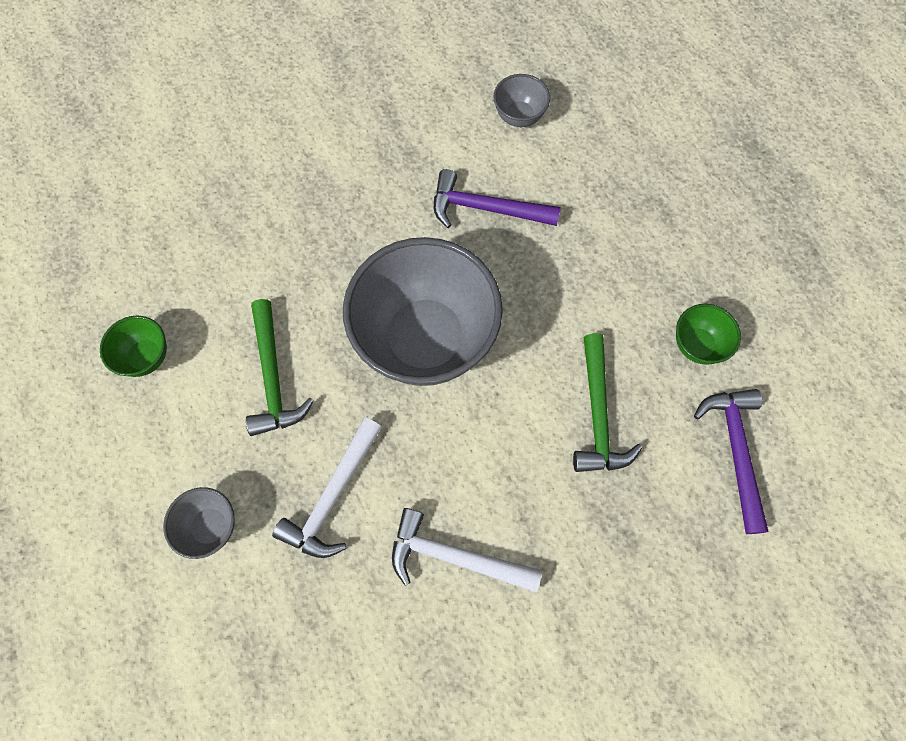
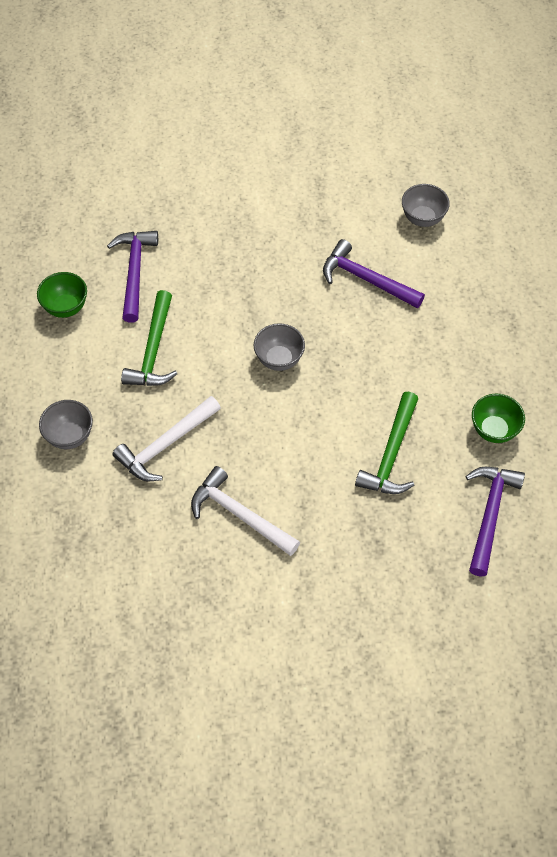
camera: 20 degrees right, 10 degrees down
grey bowl [343,237,503,386] -> grey bowl [254,323,305,371], size x0.43
none -> purple hammer [107,231,158,323]

